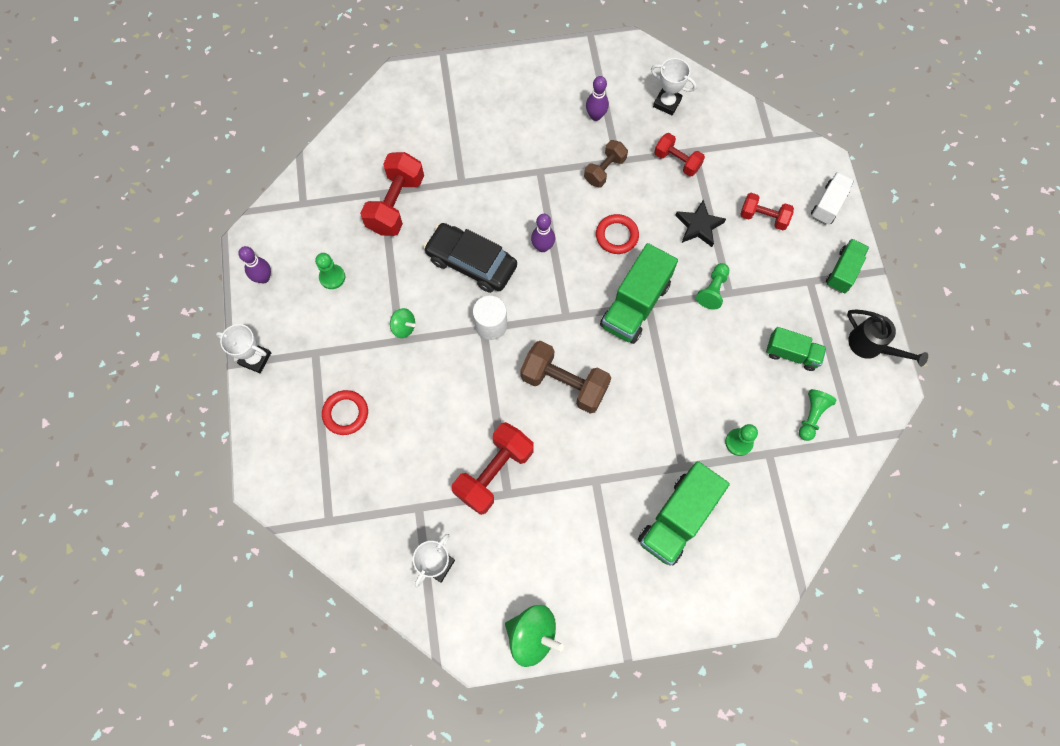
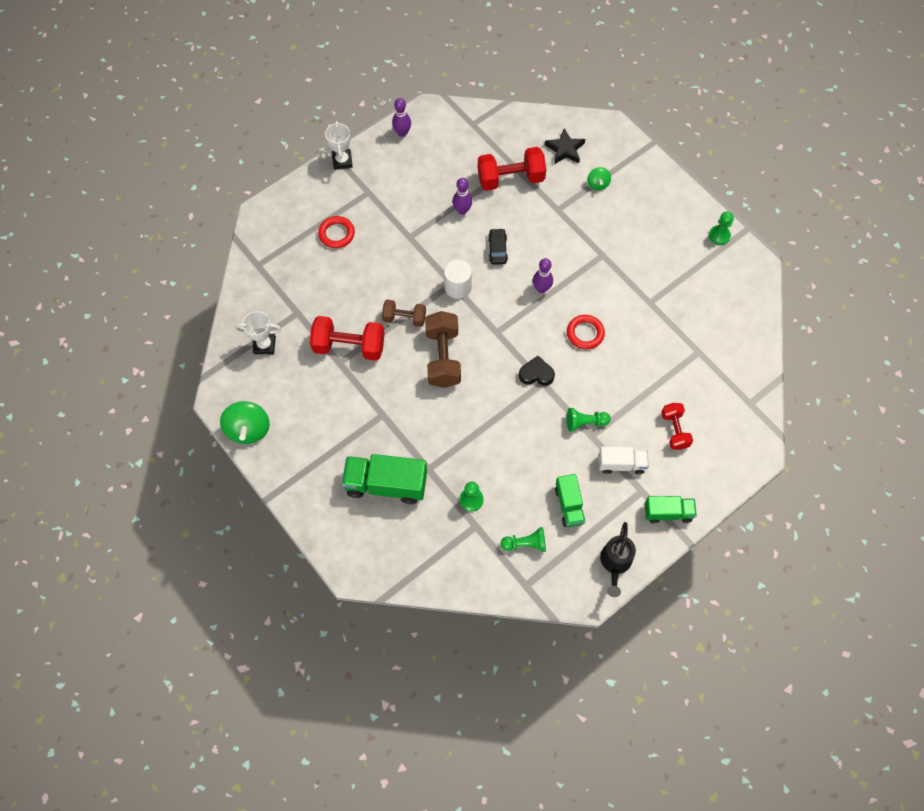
camera: 60 degrees right, 5 degrees down
green pawn [315,253,345,289] -> green pawn moved to [709,211,734,245]
green spinning top [390,308,415,338] -> green spinning top moved to [587,167,611,191]
black car [424,223,517,293] -> black car [488,228,508,264], size x0.52
brown dumbbell [584,140,628,187] -> brown dumbbell moved to [382,300,426,327]
purple bowling pin [586,76,609,121] -> purple bowling pin moved to [453,178,472,215]
green truck [600,243,678,344] -> black heart [519,356,555,386]
white trophy [651,58,697,115] -> none
red dumbbell [654,133,705,177] -> none
black star [675,200,726,247] -> black star moved to [545,129,585,164]
white truck [811,172,854,225] -> white truck moved to [599,446,649,474]

